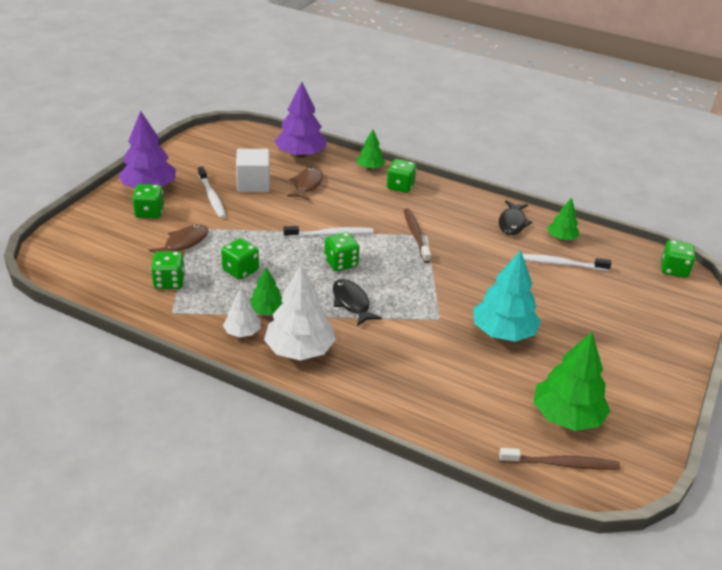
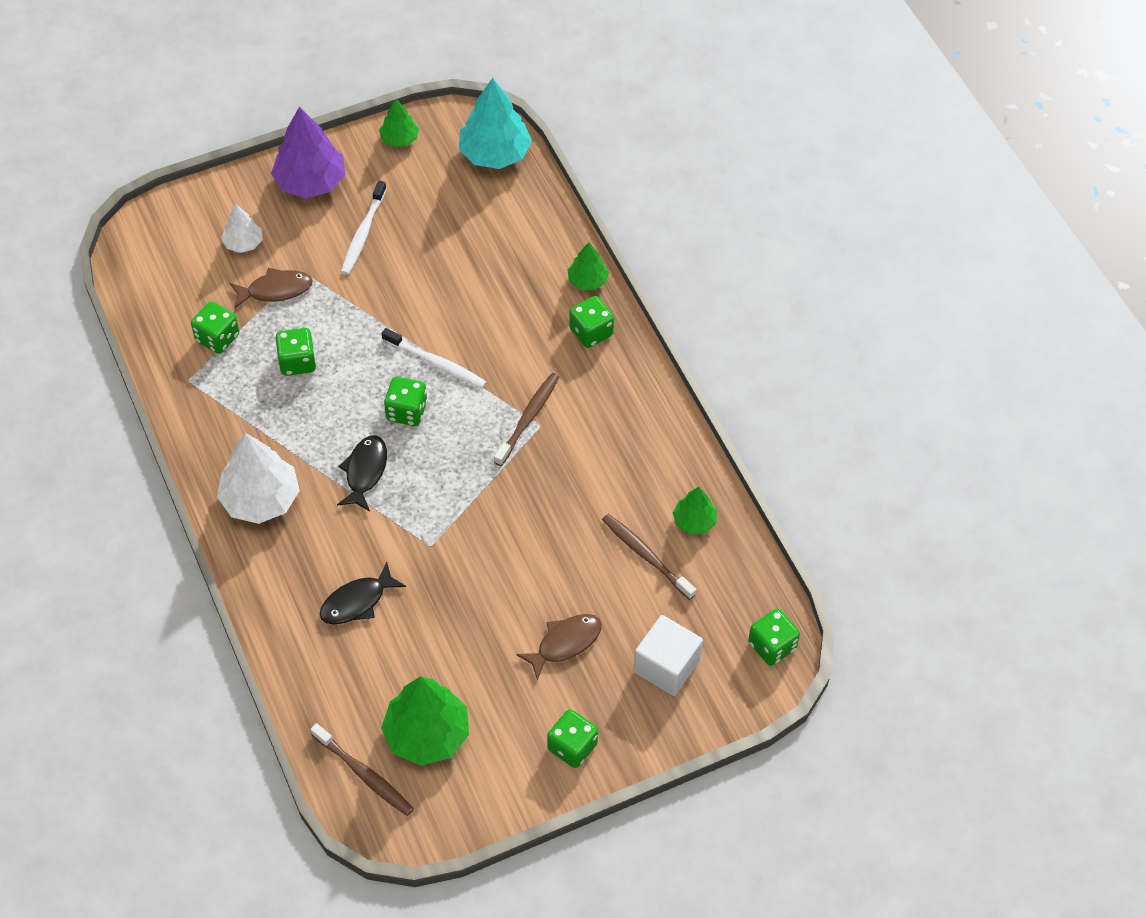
camera: 40 degrees right, 20 degrees up
green dice [132,184,164,218] -> green dice moved to [547,709,598,768]
white tree [223,288,261,337] -> white tree moved to [221,204,263,253]
white cube [236,149,270,192] -> white cube moved to [634,615,703,696]
green tree [250,267,283,315] -> green tree moved to [379,99,419,147]
purple tree [275,82,326,157] -> none
brown fish [287,167,323,201] -> brown fish moved to [516,614,602,681]
turquoise tree [473,250,541,342] -> turquoise tree moved to [459,78,532,169]
black fish [499,200,532,235] -> black fish moved to [319,562,406,625]
white toothbrush [522,254,611,271] -> brown toothbrush [602,514,696,600]

